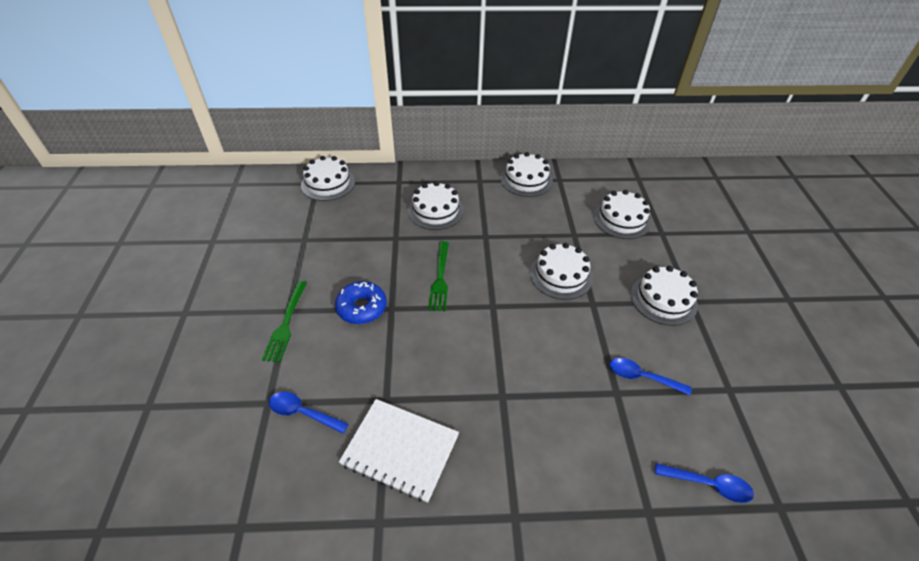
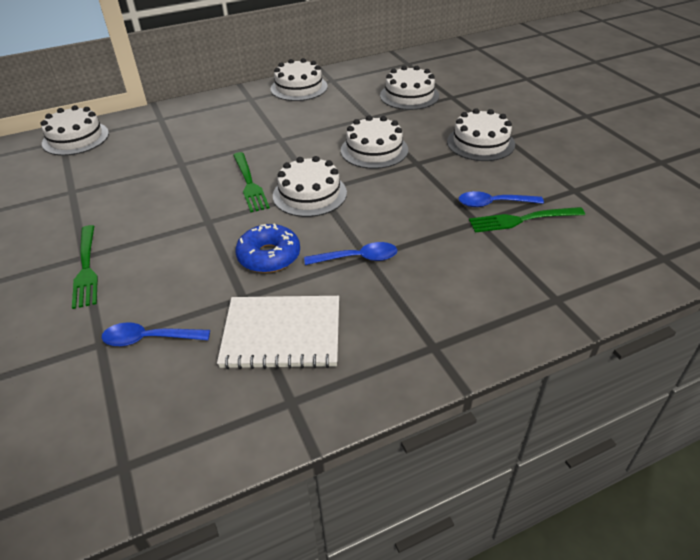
camera: 20 degrees left, 5 degrees down
blue donut [335,281,387,324] -> blue donut moved to [235,224,300,273]
white cake [408,181,464,230] -> white cake moved to [273,156,347,217]
blue spoon [655,463,754,503] -> blue spoon moved to [304,242,398,265]
none -> green fork [469,207,585,233]

